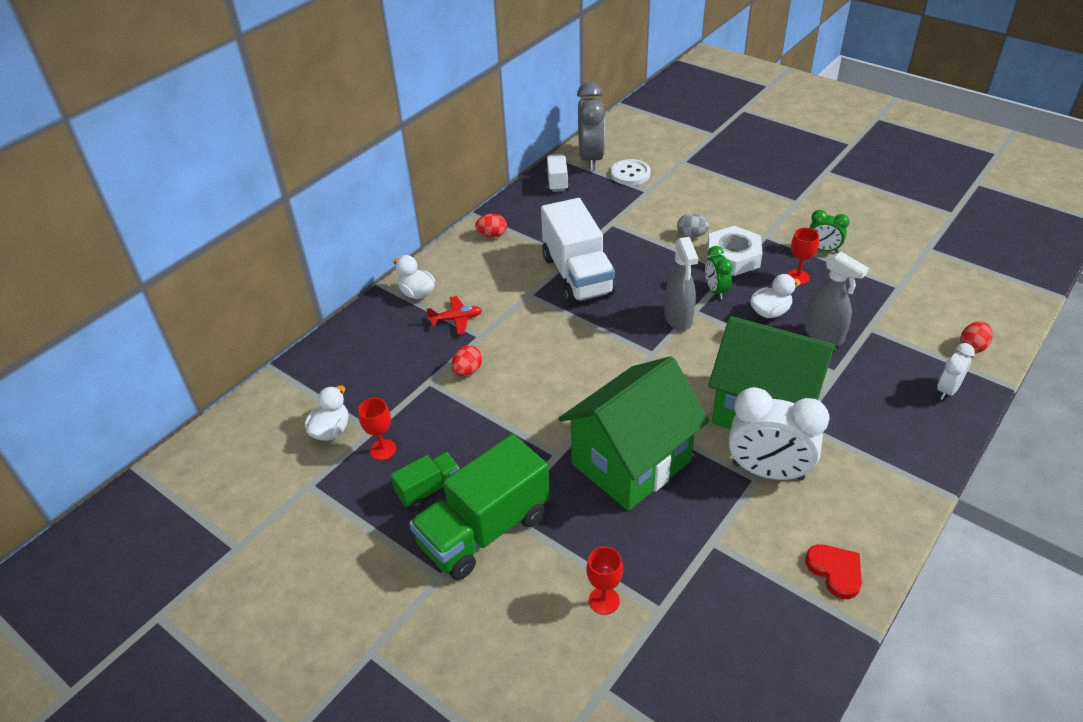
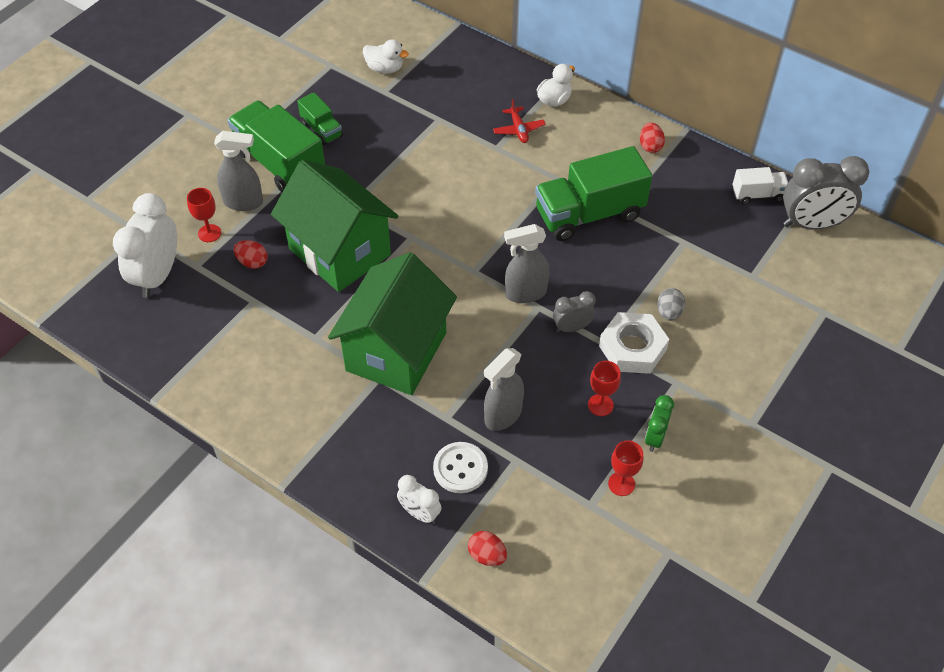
camera: 85 degrees right, 10 degrees up
red goblet [358,398,396,460] -> red goblet moved to [608,440,643,496]
red egg [451,345,482,376] -> red egg moved to [234,240,268,269]
white truck [541,198,616,305] -> green truck [535,146,652,241]
white button [611,159,650,185] -> white button moved to [433,442,488,493]
green clock [705,246,733,299] -> grey clock [553,291,596,332]
white clock [728,387,829,481] -> white clock moved to [113,193,177,298]
white duck [750,274,801,318] -> none
red heart [805,544,862,599] -> none
none -> grey spray bottle [214,131,263,211]

